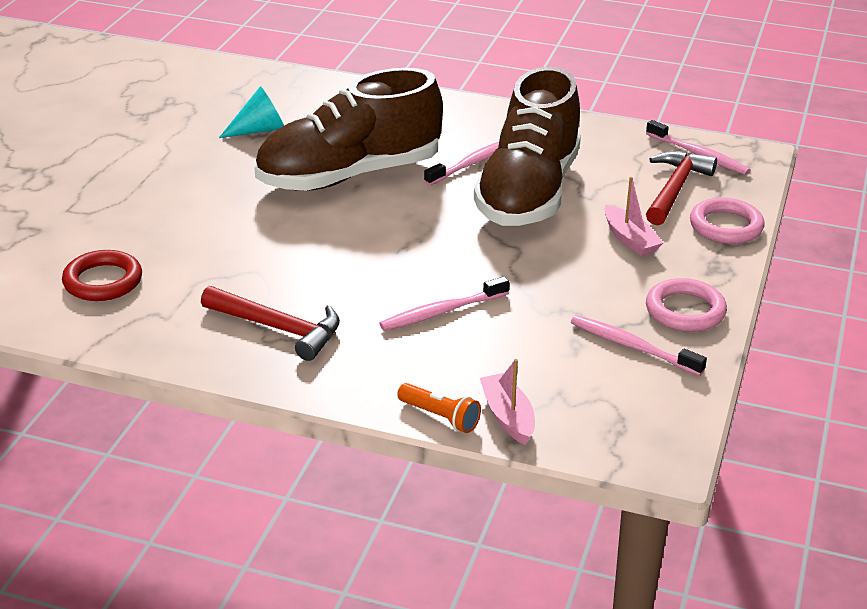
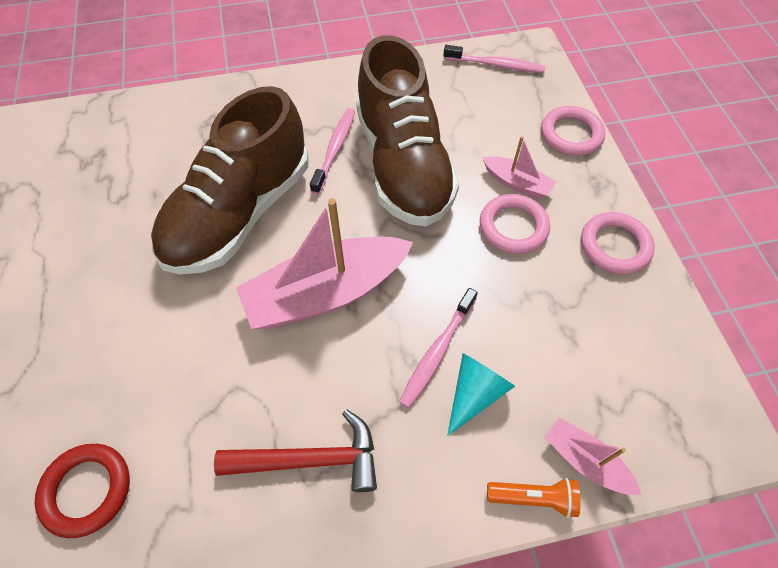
camera: 30 degrees left, 25 degrees up
turquoise cone [219,86,284,138] -> turquoise cone moved to [447,353,515,436]
pink toothbrush [571,315,707,376] -> none
red hammer [646,151,717,225] -> none
none -> pink boat [236,198,413,329]
none -> pink ring [480,194,550,254]

